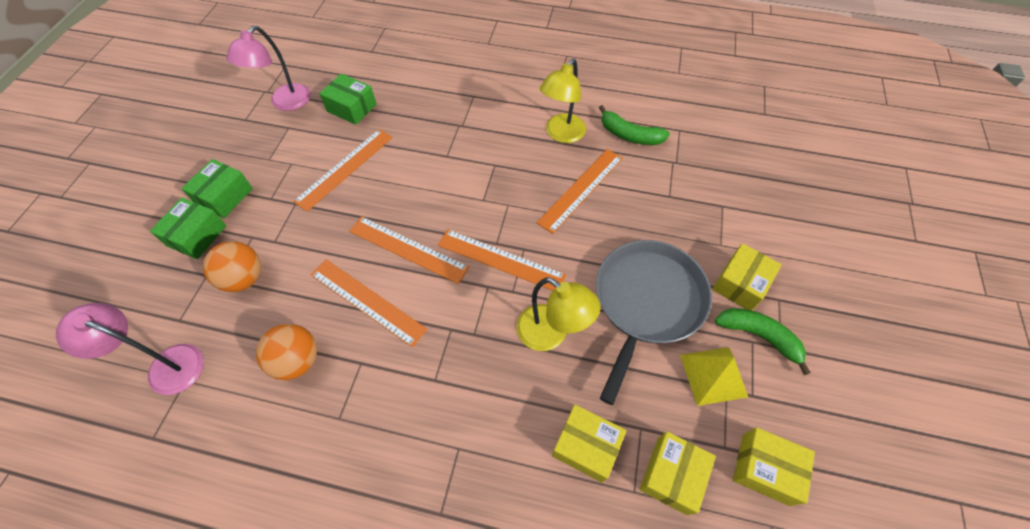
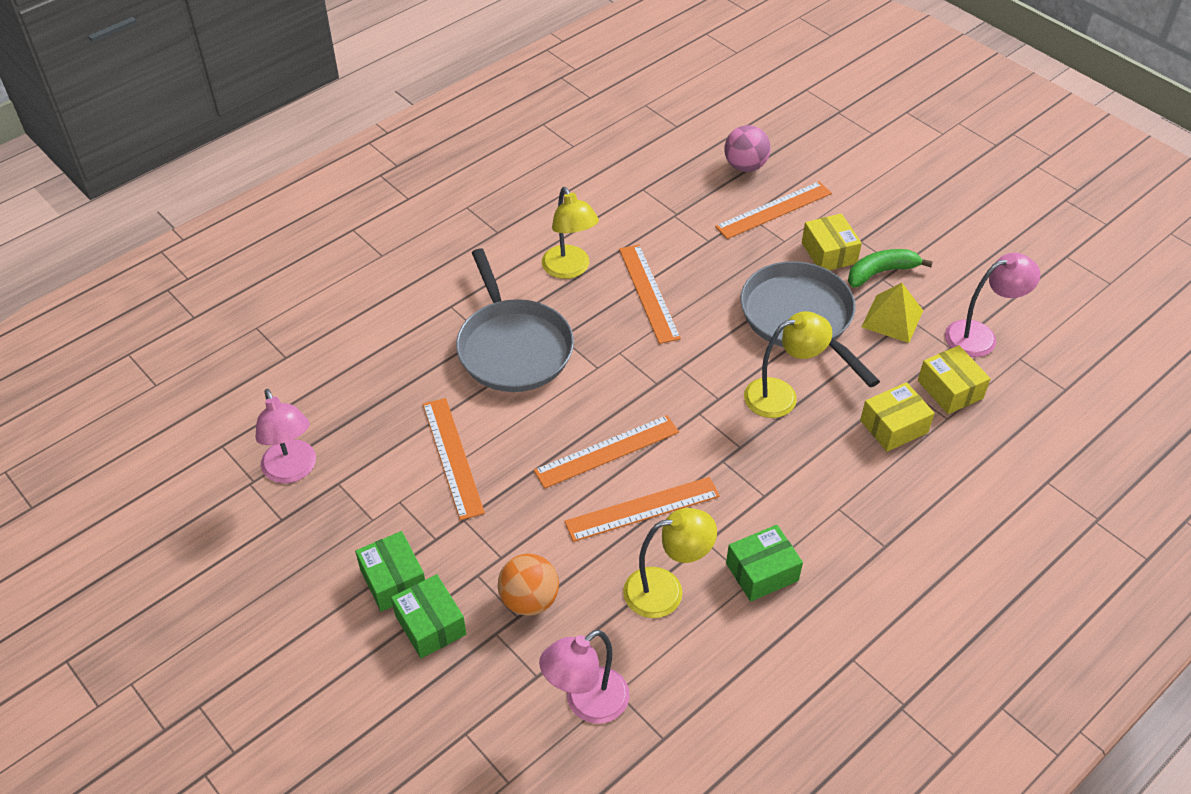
camera: 55 degrees left, 10 degrees down
orange ball [256,324,317,380] -> yellow lamp [623,508,717,618]
green box [319,73,376,125] -> green box moved to [726,525,803,602]
orange ruler [438,229,566,291] -> orange ruler moved to [715,181,832,239]
green banana [599,105,670,145] -> none
yellow box [733,427,815,506] -> pink lamp [945,253,1040,357]
none -> grey pan [456,249,574,392]
none -> pink ball [724,125,770,172]

